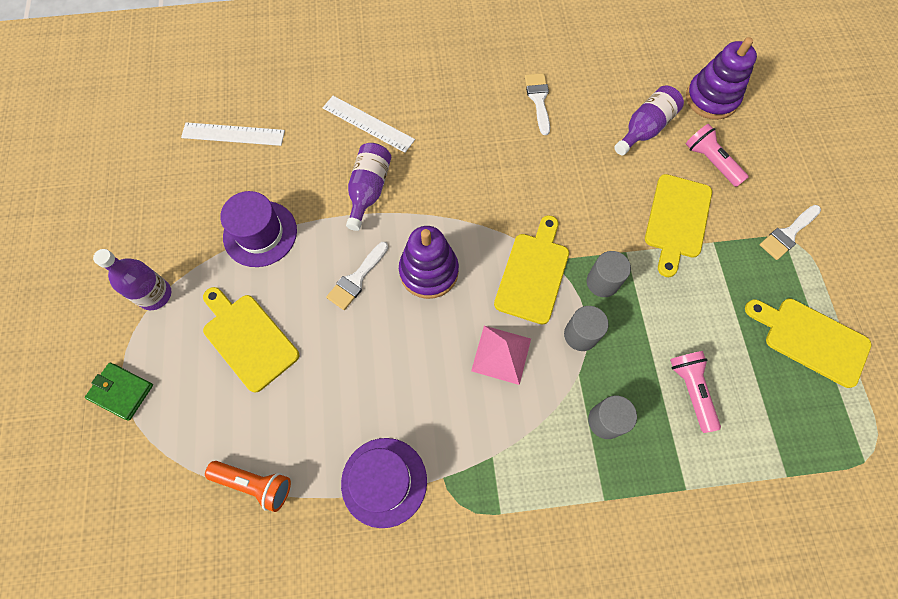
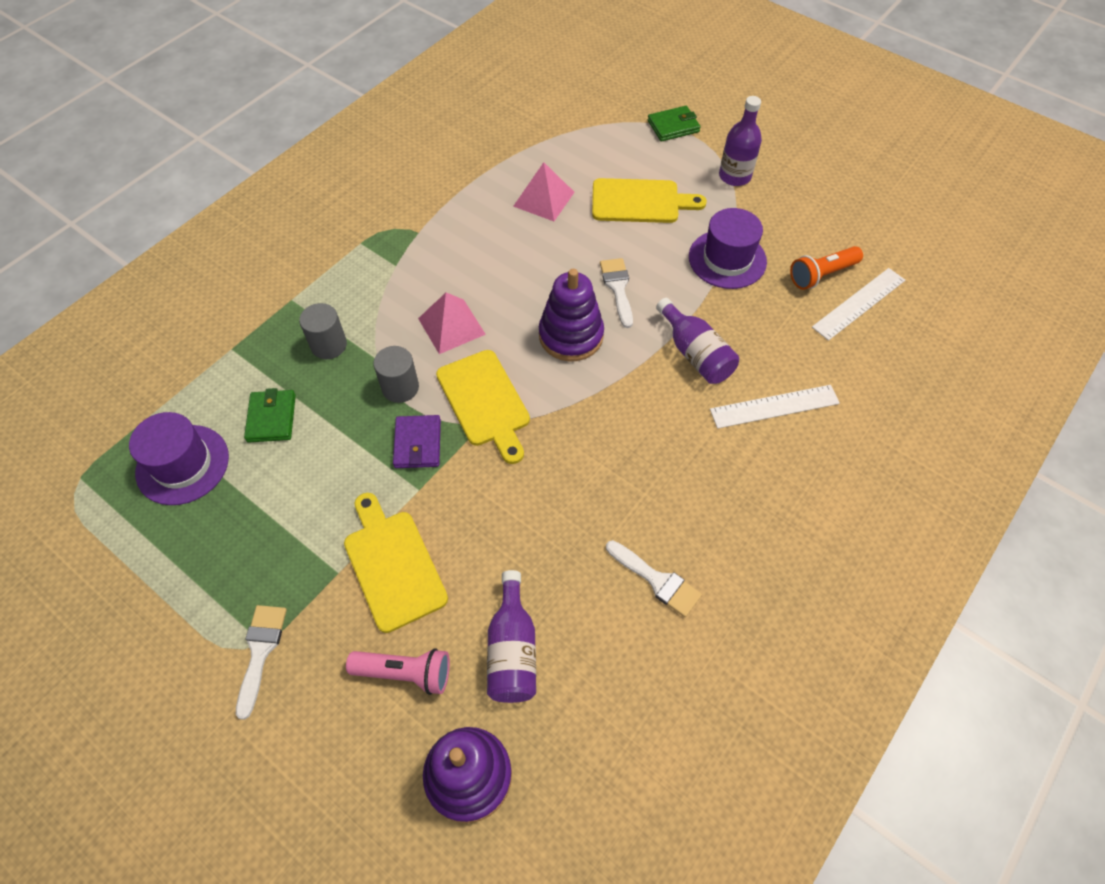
camera: 135 degrees right, 10 degrees down
orange flashlight [205,461,291,512] -> orange flashlight moved to [790,246,863,290]
purple hat [341,438,427,528] -> purple hat moved to [129,412,229,505]
grey cylinder [587,251,631,297] -> purple wallet [393,415,441,468]
pink flashlight [670,351,721,433] -> green wallet [244,388,296,443]
yellow cutting board [745,299,872,388] -> none
none -> pink pyramid [513,162,575,221]

